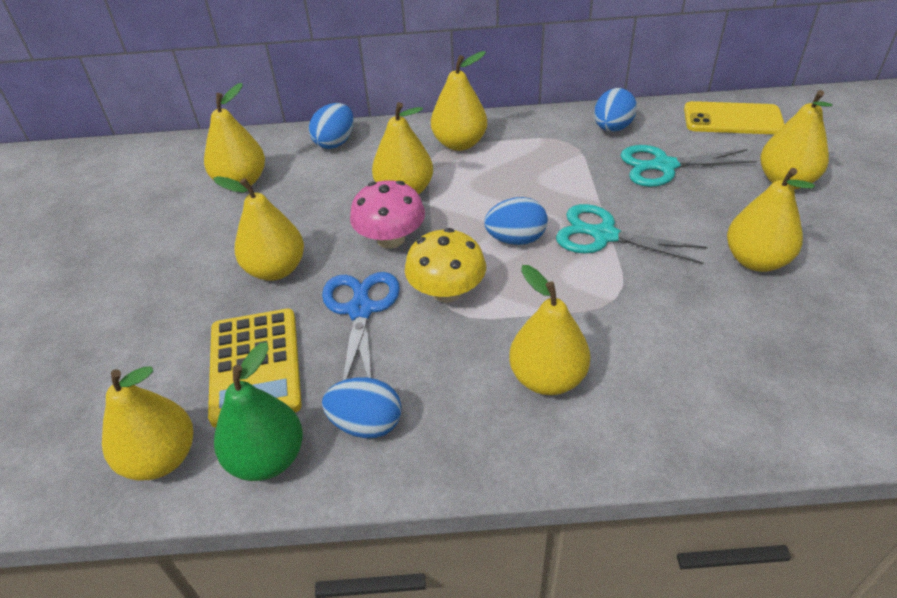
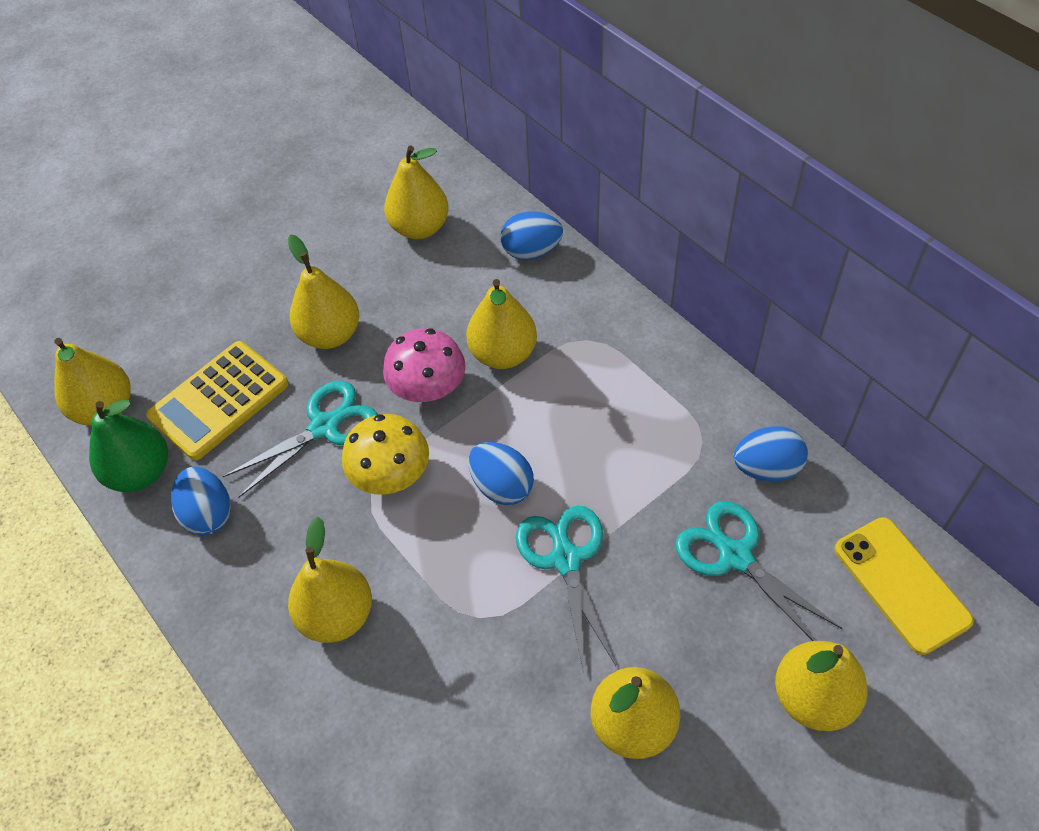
camera: 55 degrees right, 10 degrees up
blue scissors [322,272,400,380] -> turquoise scissors [222,381,378,498]
yellow pear [431,51,487,151] -> none

